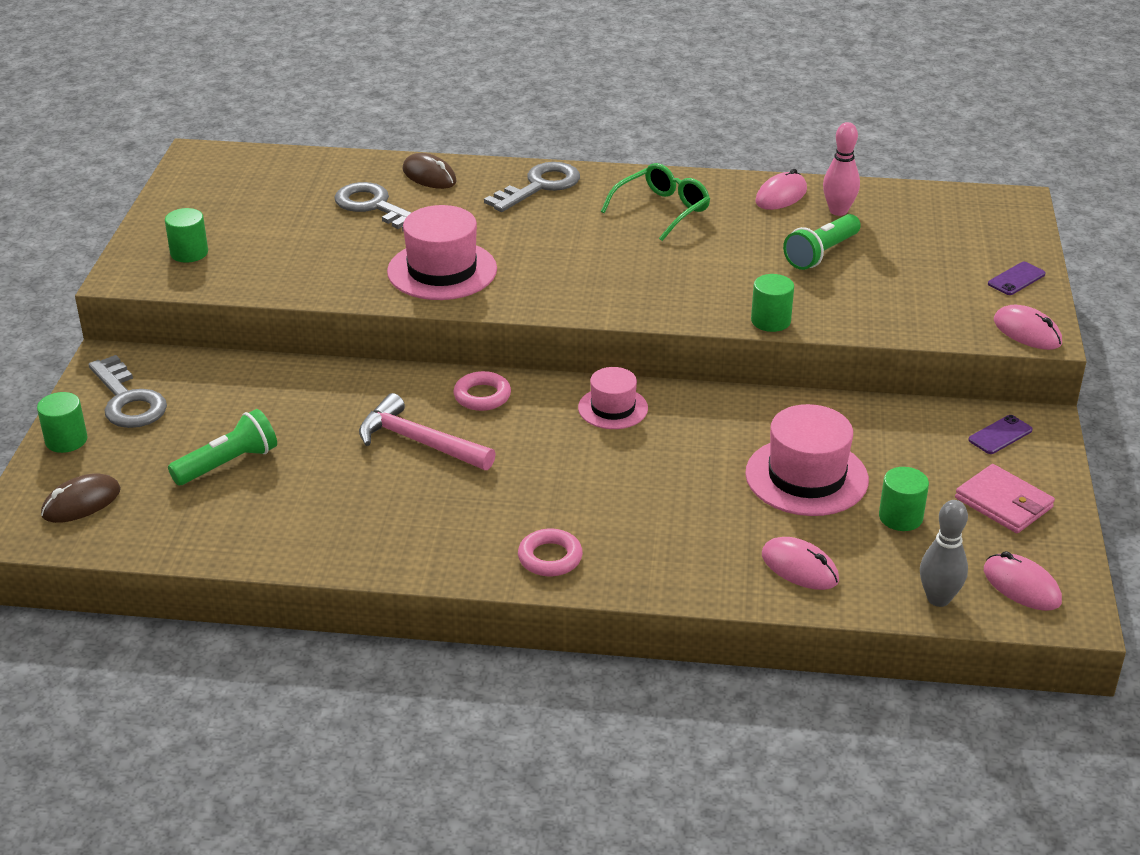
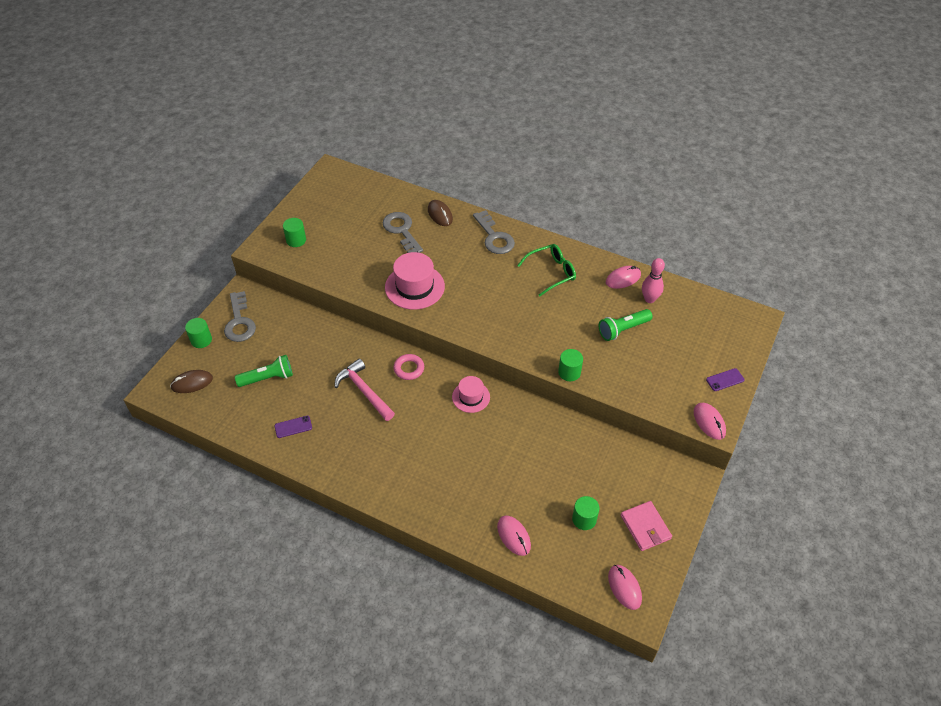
camera: 20 degrees right, 15 degrees up
grey key [484,162,580,212] -> grey key turned 90 degrees clockwise [473,210,515,254]
pink ring [518,528,583,576] -> none
pink hat [745,404,869,516] -> none
grey bowling pin [920,500,968,607] -> none
purple phone [968,415,1033,454] -> purple phone moved to [274,416,312,438]

